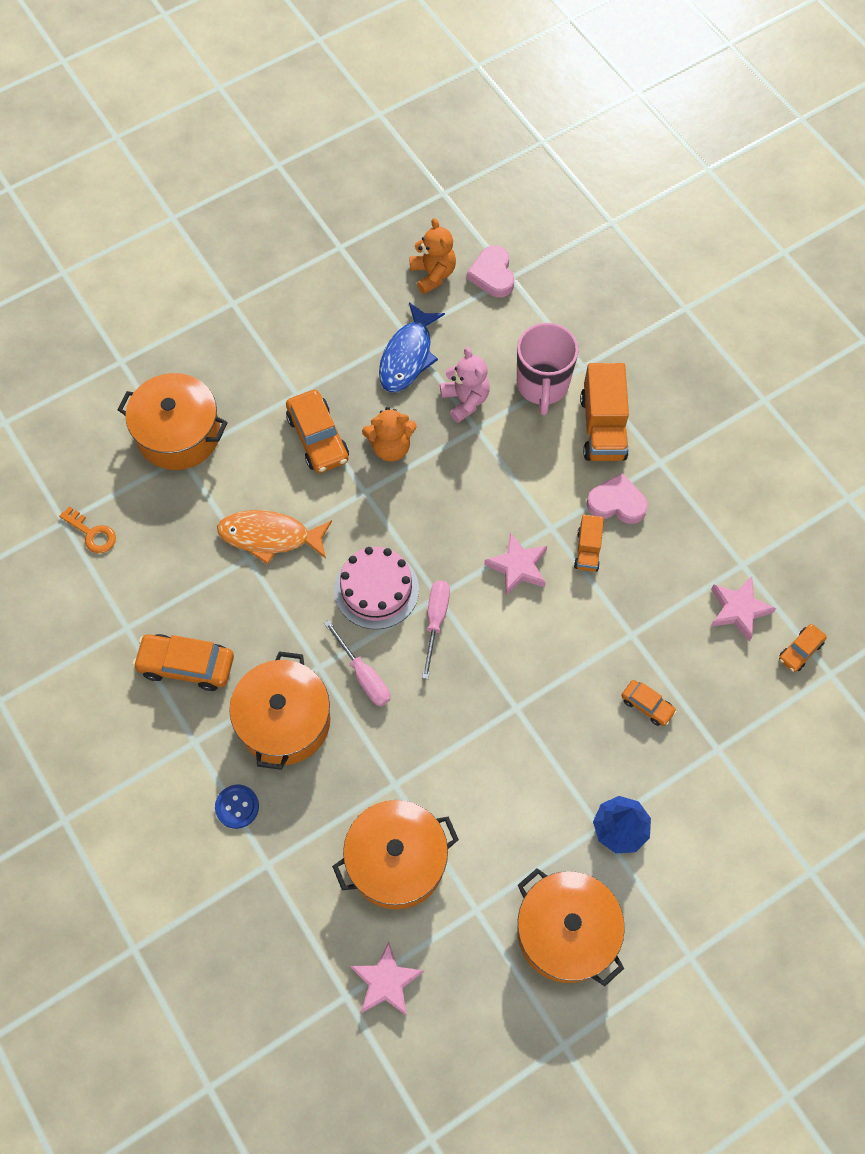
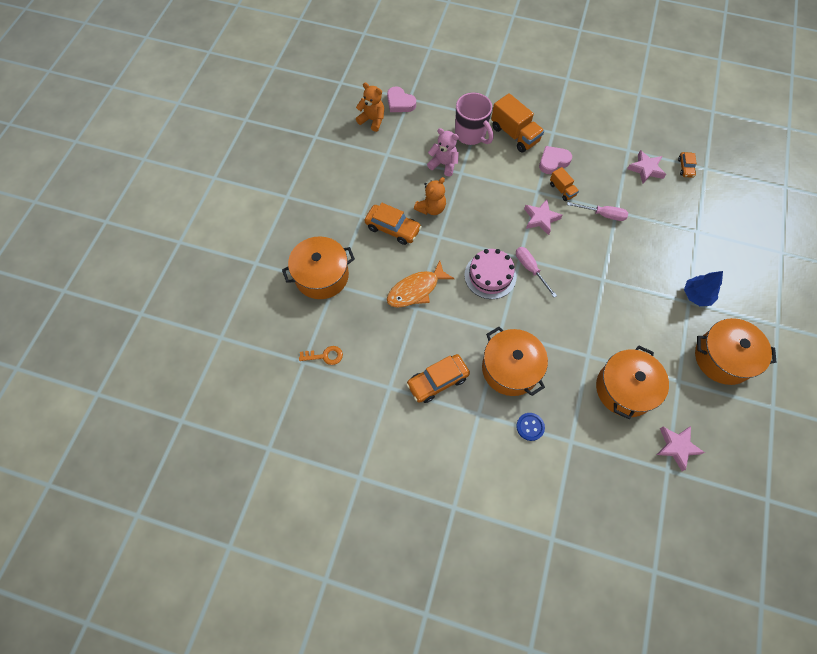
camera: 40 degrees left, 0 degrees up
pink screwdriver [324,620,390,706] -> pink screwdriver moved to [567,202,628,221]
blue fish [379,302,445,392] -> none
orange car [621,680,677,726] -> none

